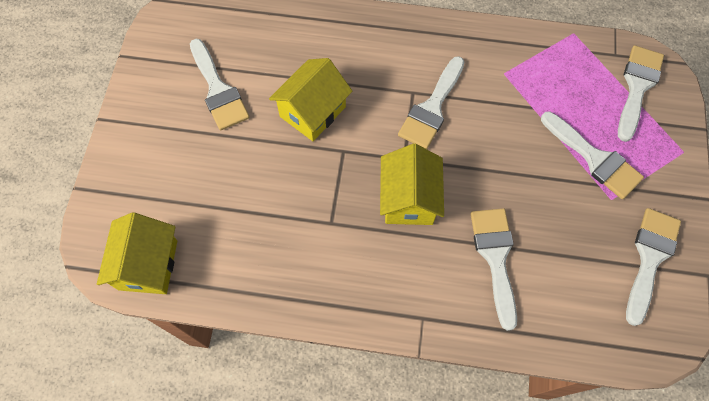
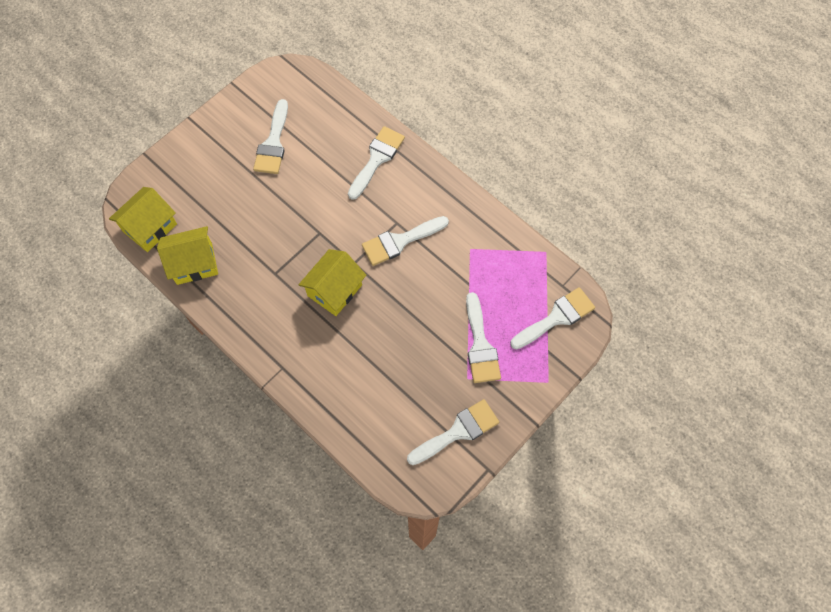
camera: 35 degrees right, 0 degrees up
yellow house [269,58,352,141] -> yellow house moved to [157,226,218,285]
white brush [471,208,517,331] -> white brush moved to [348,126,405,200]

